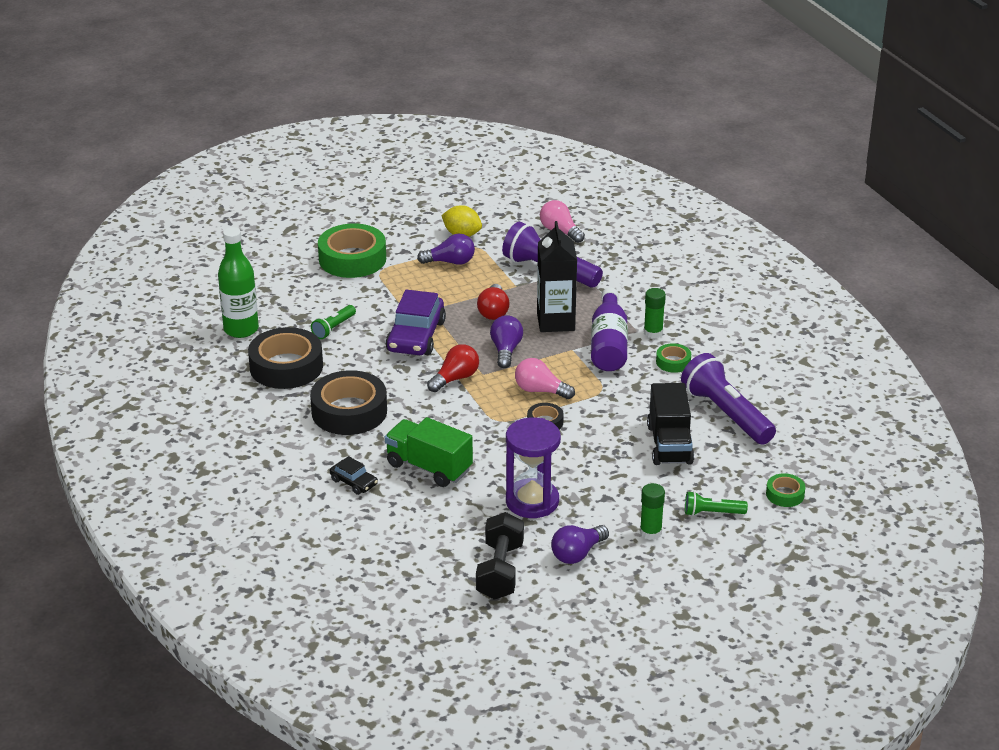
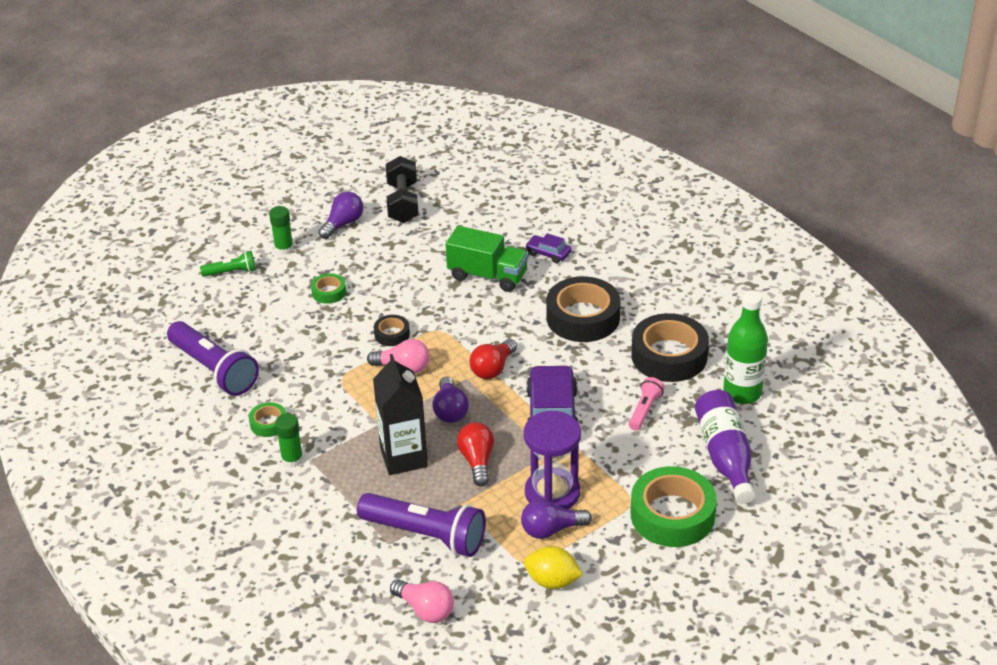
camera: 170 degrees right, 5 degrees up
green flashlight [311,305,356,339] -> pink flashlight [629,377,665,431]
black car [330,456,378,495] -> purple car [525,233,571,263]
purple hourglass [506,418,561,518] -> purple hourglass moved to [524,411,581,509]
purple bottle [591,287,628,371] -> purple bottle moved to [695,390,755,504]
black truck [647,383,694,465] -> none
green tape [766,473,805,507] -> green tape moved to [311,273,346,304]

